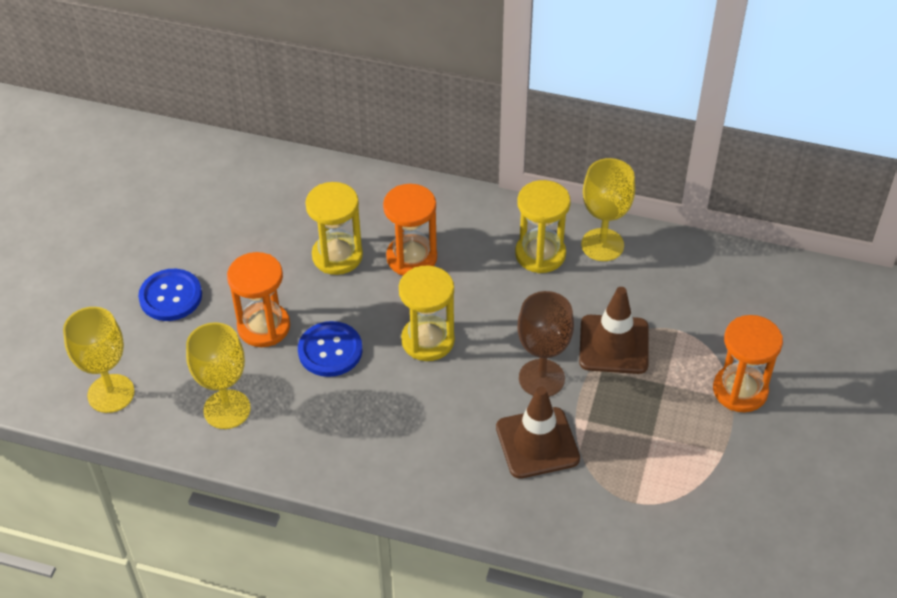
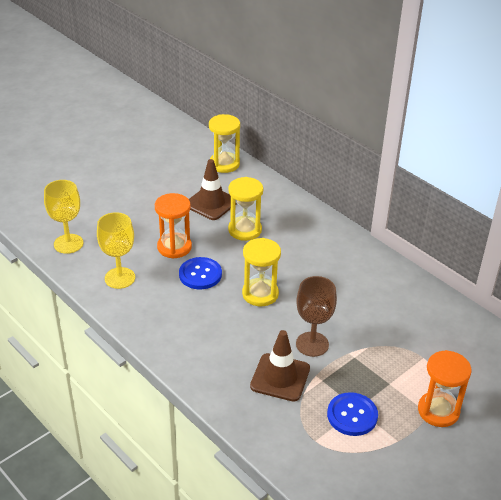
camera: 30 degrees right, 10 degrees down
blue button [138,269,202,321] -> blue button moved to [327,392,378,436]
orange hourglass [383,184,437,275] -> none
yellow hourglass [515,180,571,273] -> yellow hourglass moved to [209,114,240,173]
brown traffic cone [579,287,649,374] -> brown traffic cone moved to [189,159,237,220]
yellow goblet [581,158,635,261] -> none

